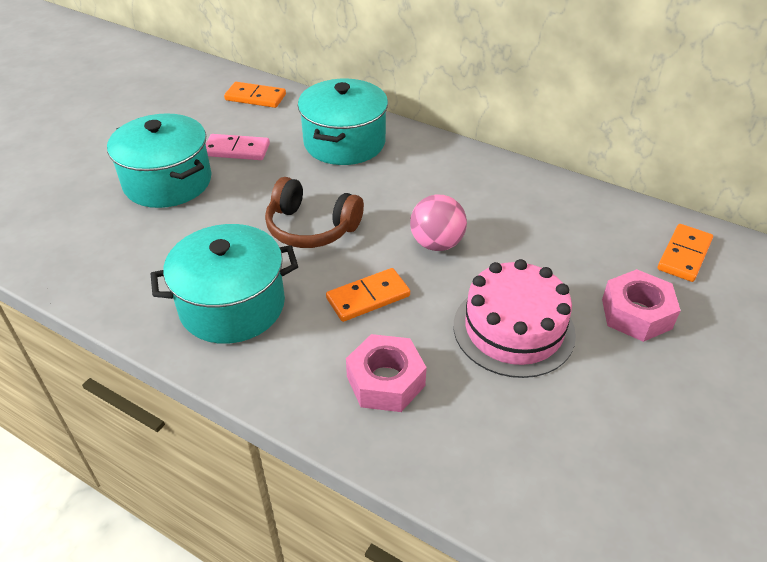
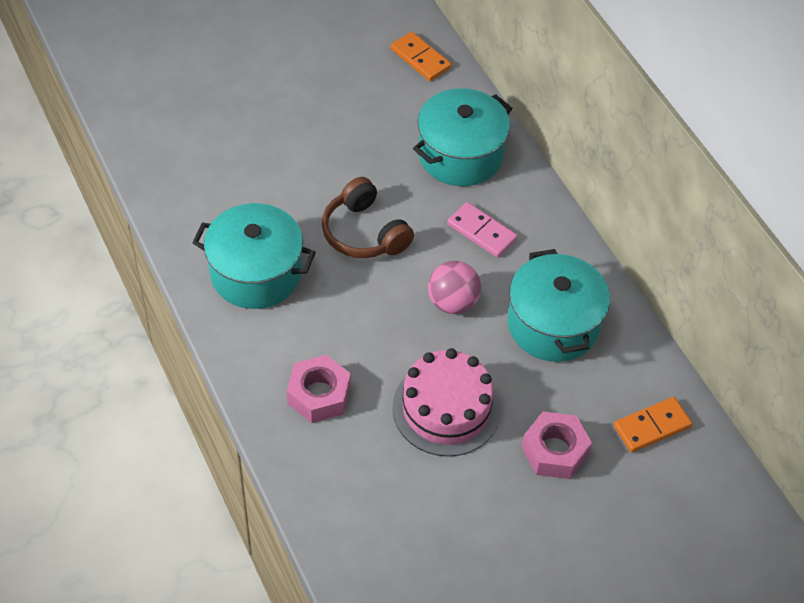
camera: 30 degrees right, 10 degrees up
turquoise pot [107,113,211,208] -> turquoise pot moved to [508,249,610,362]
pink domino [206,134,270,160] -> pink domino moved to [447,202,518,258]
orange domino [326,268,410,322] -> none

